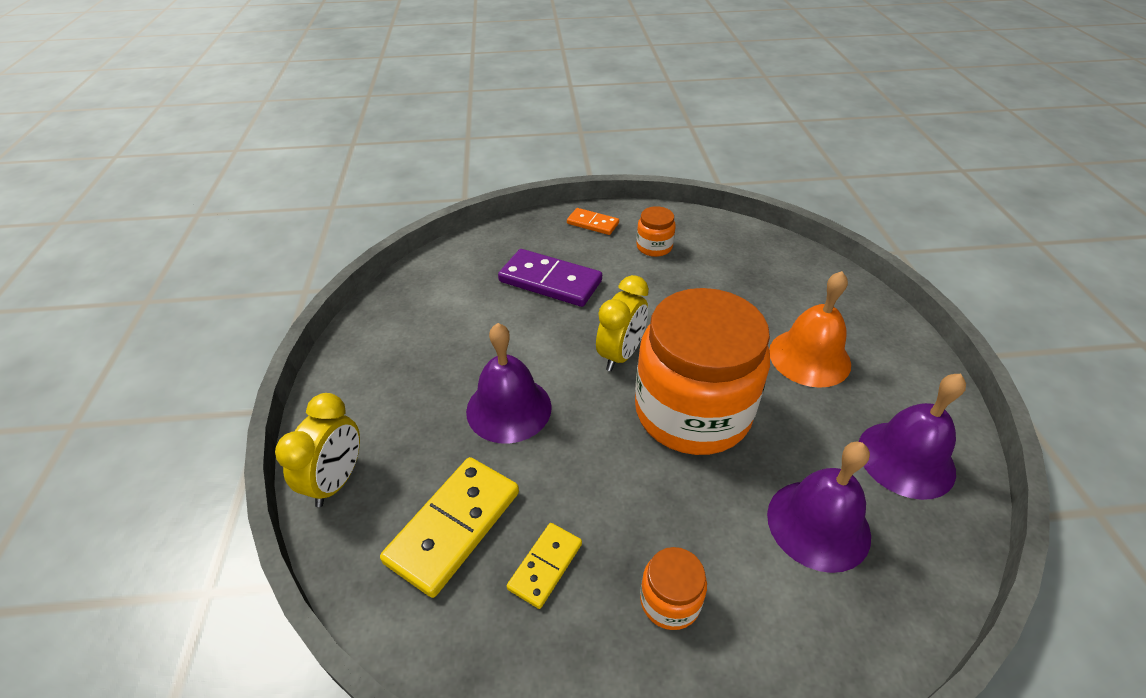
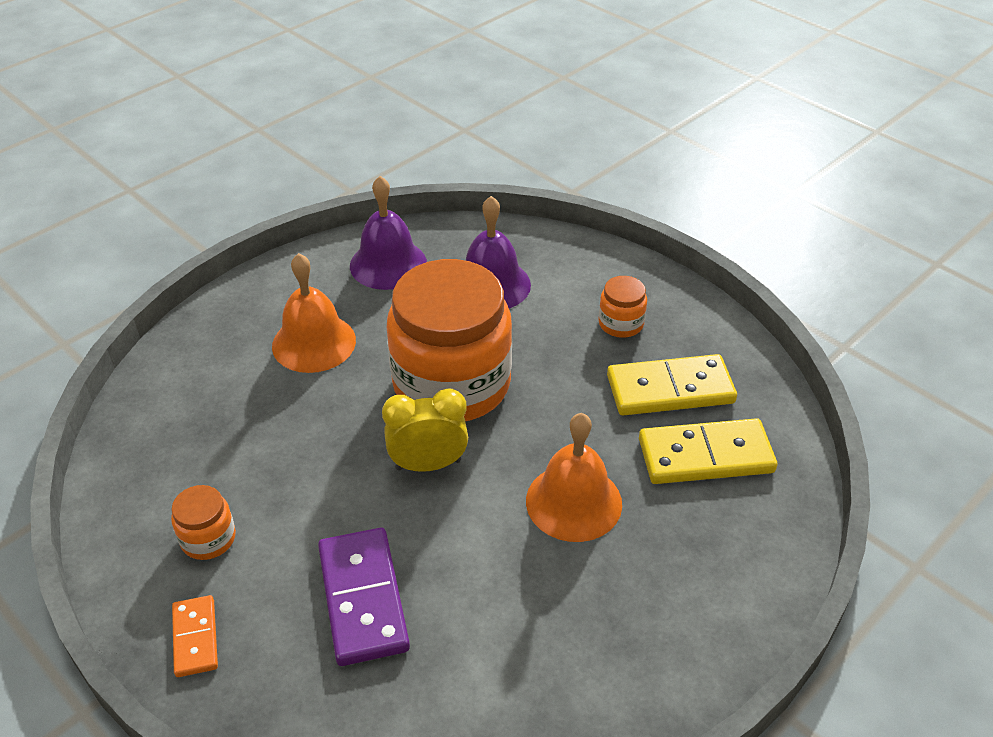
camera: 130 degrees left, 0 degrees up
yellow clock [275,393,360,507] -> none
purple bell [466,323,552,444] -> orange bell [526,413,622,542]
yellow domino [507,523,582,609] -> yellow domino [607,354,737,415], size x1.78

